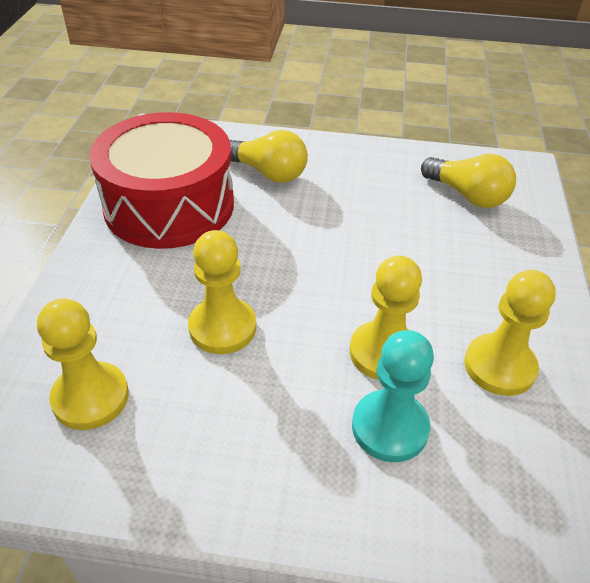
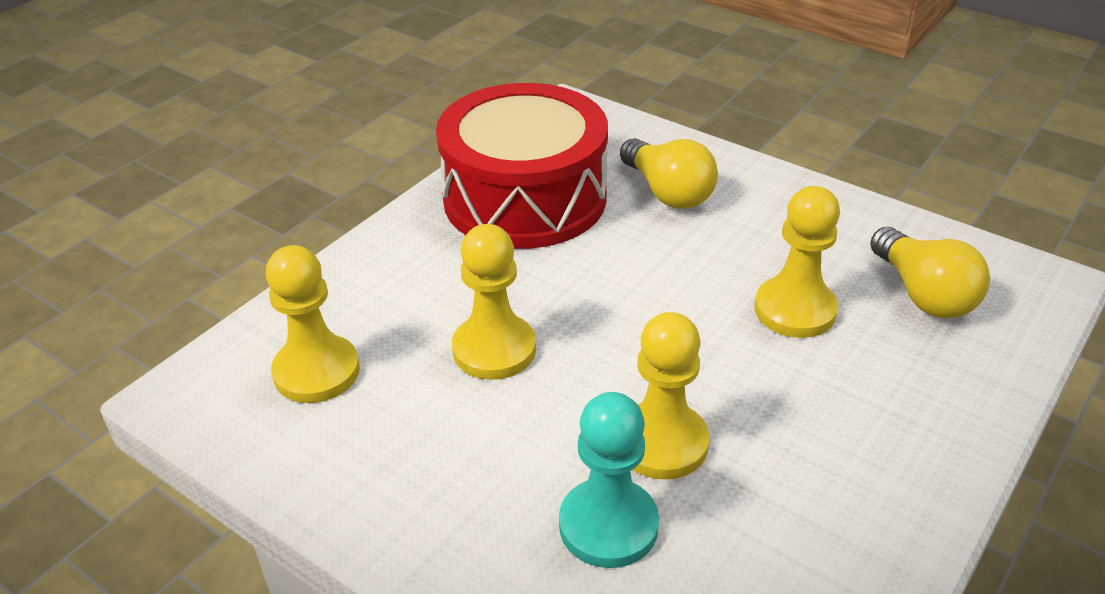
camera: 30 degrees right, 5 degrees down
yellow pawn [464,270,556,396] -> yellow pawn moved to [754,186,840,338]

